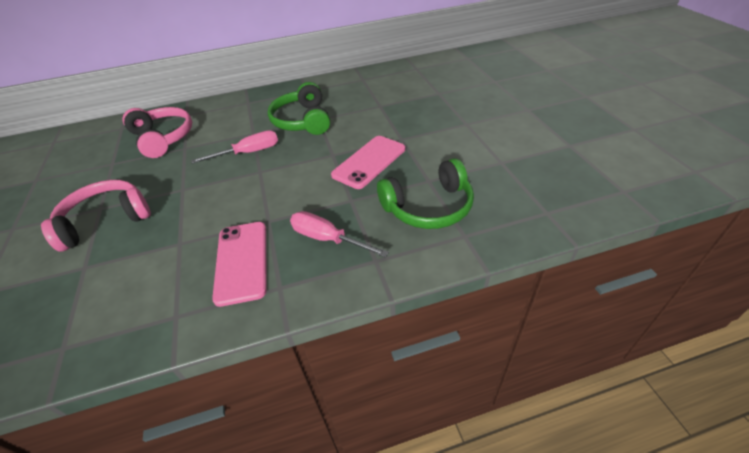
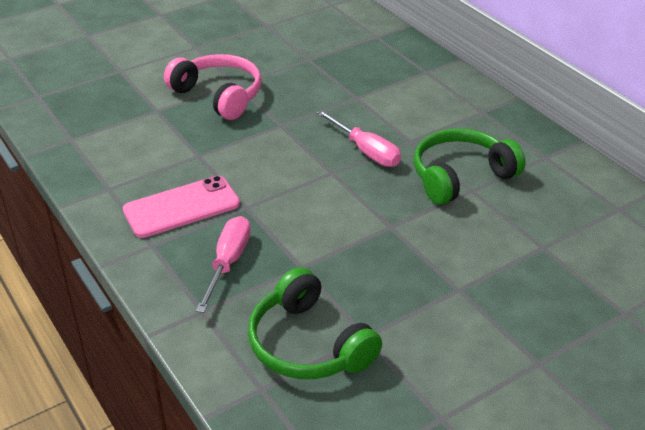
camera: 70 degrees right, 5 degrees down
pink headphones [122,107,192,158] -> none
pink phone [331,136,405,189] -> none

